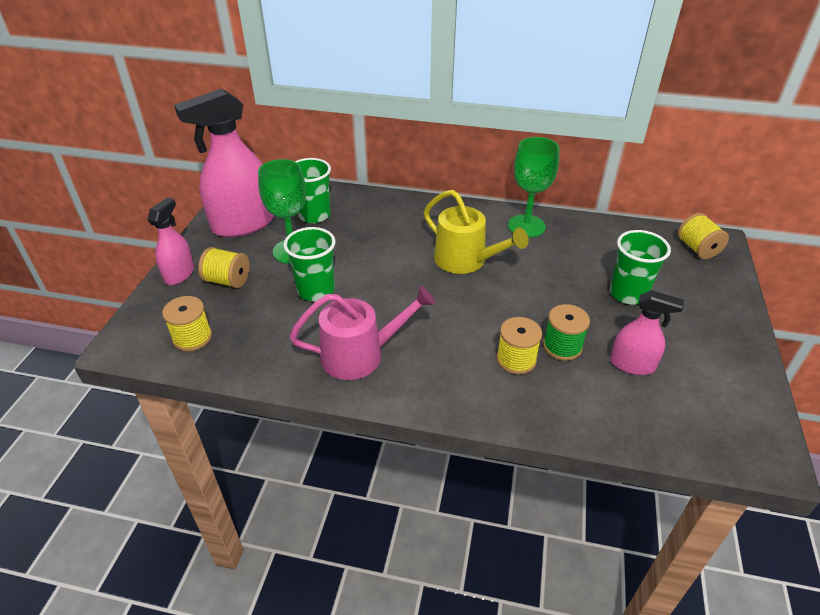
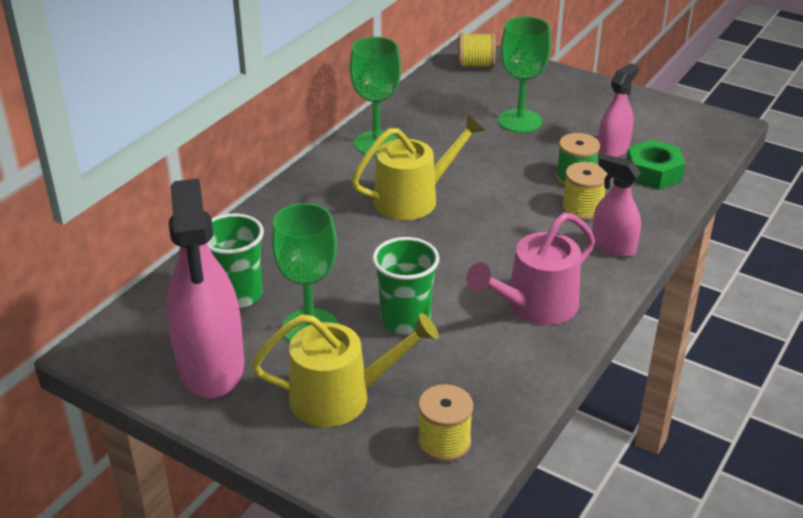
camera: 70 degrees left, 5 degrees down
pink spray bottle [147,198,194,285] -> pink spray bottle moved to [592,154,641,257]
yellow spool [198,247,250,288] -> yellow watering can [251,313,439,427]
pink watering can [289,286,435,380] -> pink watering can turned 135 degrees counterclockwise [467,212,595,325]
green cup [610,230,671,305] -> green goblet [498,16,551,133]
none -> green nut [626,140,686,190]

